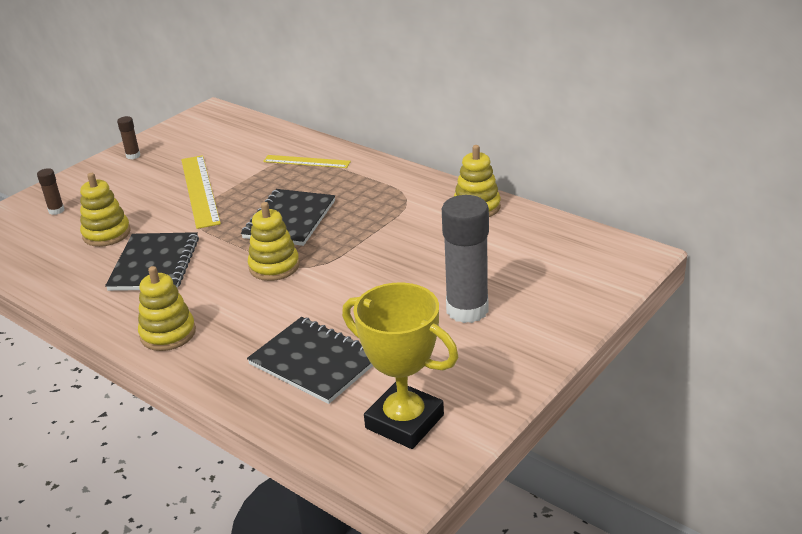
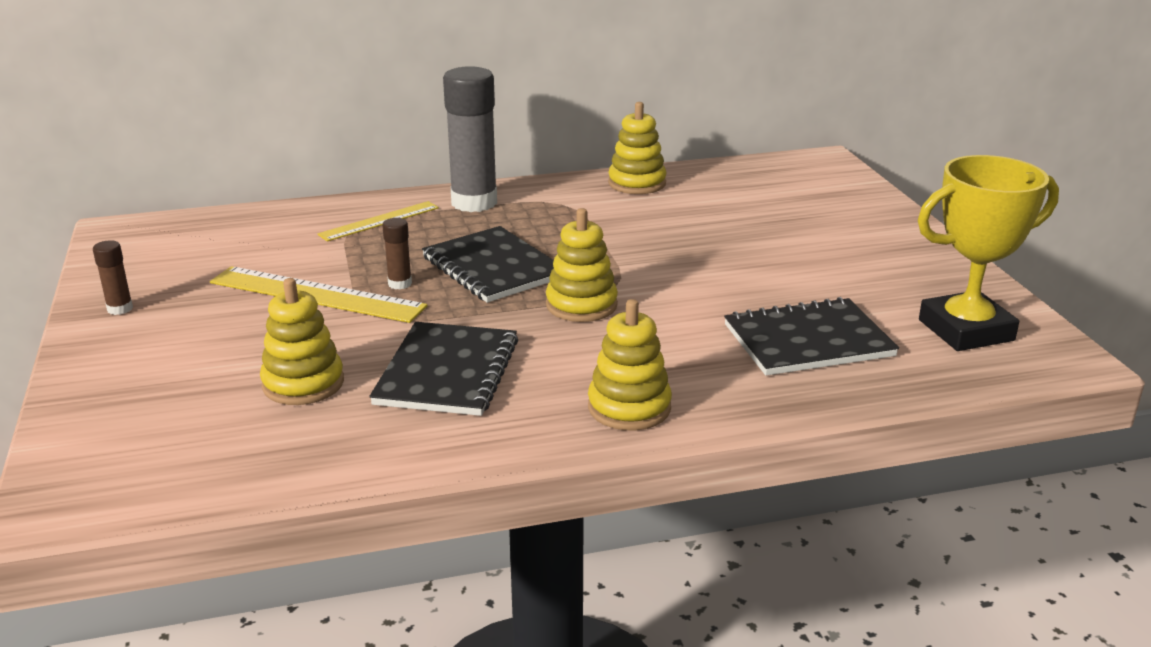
camera: 55 degrees left, 5 degrees down
brown glue stick [37,168,64,215] -> brown glue stick moved to [382,218,412,289]
black notebook [105,232,199,291] -> black notebook turned 60 degrees clockwise [369,322,518,416]
grey glue stick [442,195,489,323] -> grey glue stick moved to [443,66,497,212]

